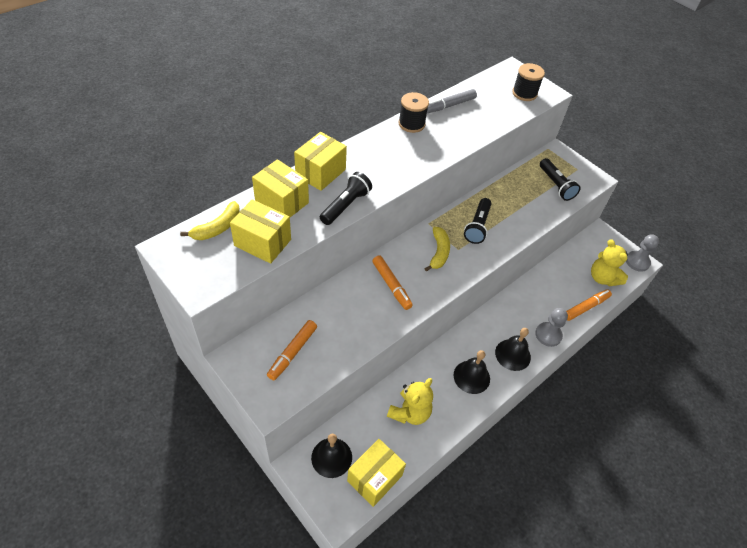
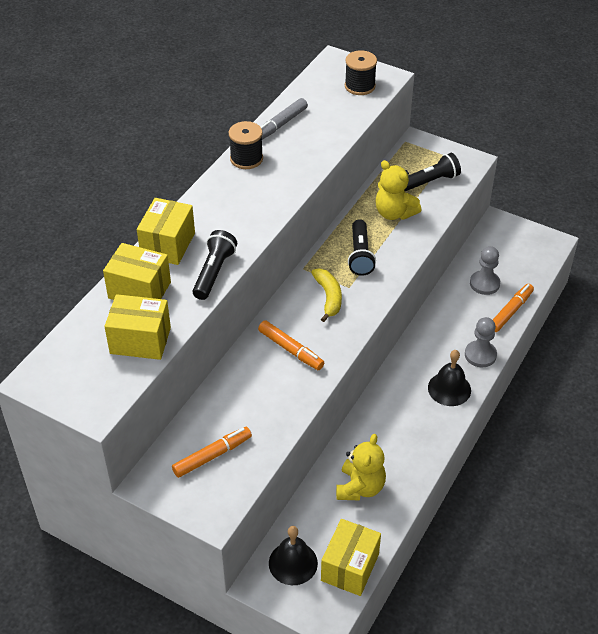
camera: 15 degrees left, 5 degrees down
yellow banana [180,201,240,240] -> none
orange marker [267,320,317,380] -> orange marker turned 135 degrees counterclockwise [172,427,252,478]
black bell [453,350,490,394] -> none
black flashlight [540,158,581,201] -> black flashlight turned 75 degrees counterclockwise [404,153,461,191]
yellow teddy bear [591,239,628,286] -> yellow teddy bear moved to [375,160,421,220]
grey pawn [626,234,659,272] -> grey pawn moved to [470,246,500,295]

